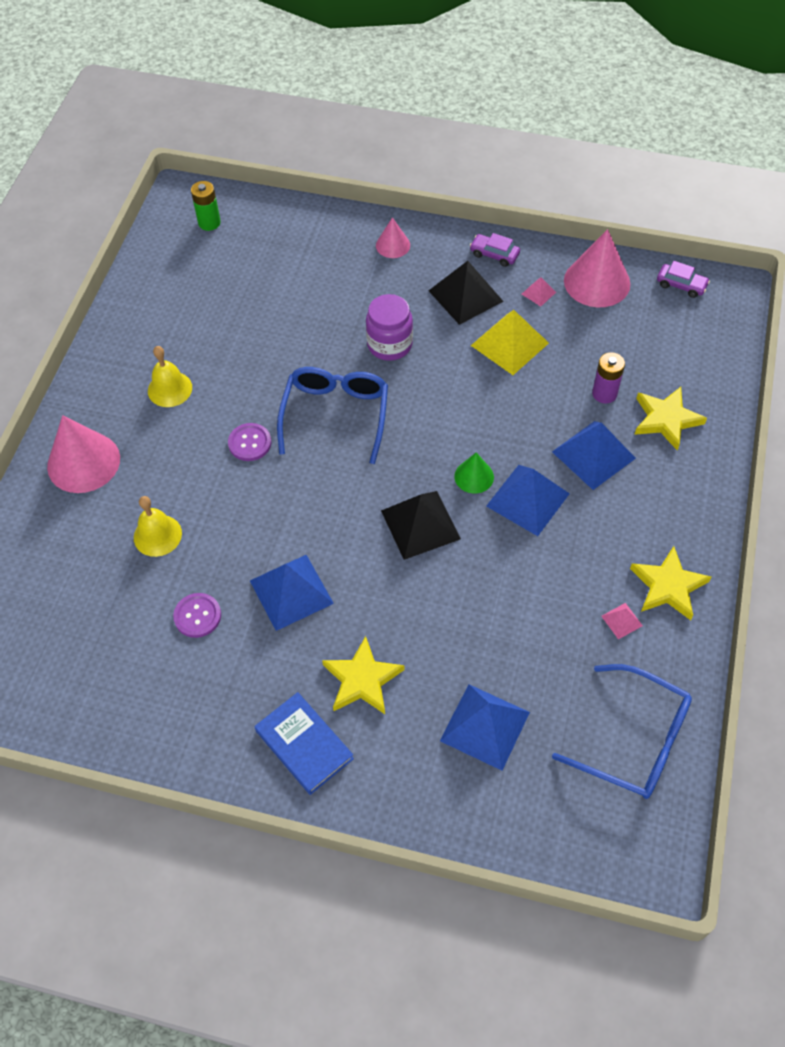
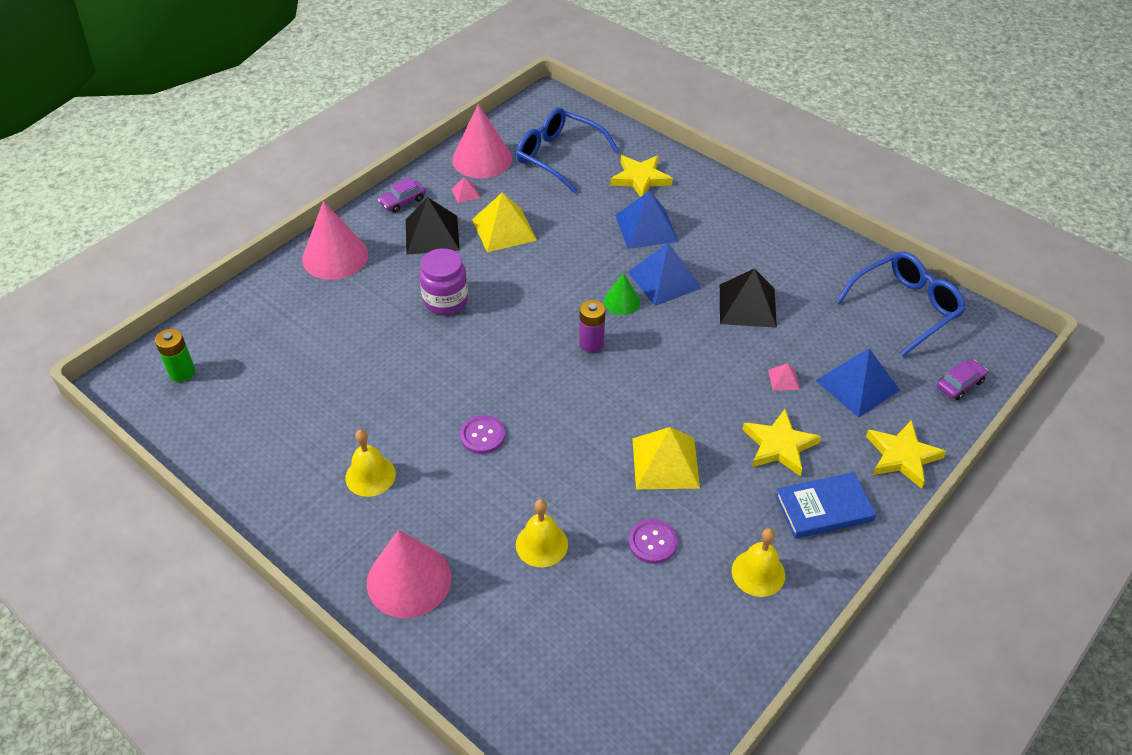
camera: 65 degrees left, 10 degrees down
blue pyramid [250,555,334,631] -> yellow pyramid [632,427,700,489]
blue glasses [277,367,388,464] -> blue glasses moved to [516,108,619,193]
pink cone [376,217,410,258] -> pink cone [302,201,368,280], size x1.86
black pyramid [381,491,461,560] -> black pyramid moved to [720,268,777,328]
purple battery [592,352,625,404] -> purple battery moved to [579,300,606,352]
pink pyramid [601,603,643,639] -> pink pyramid moved to [768,363,800,391]
yellow star [630,546,711,620] -> yellow star moved to [866,420,947,489]
purple car [657,261,710,298] -> purple car moved to [937,359,988,400]
none -> yellow bell [732,528,785,597]

